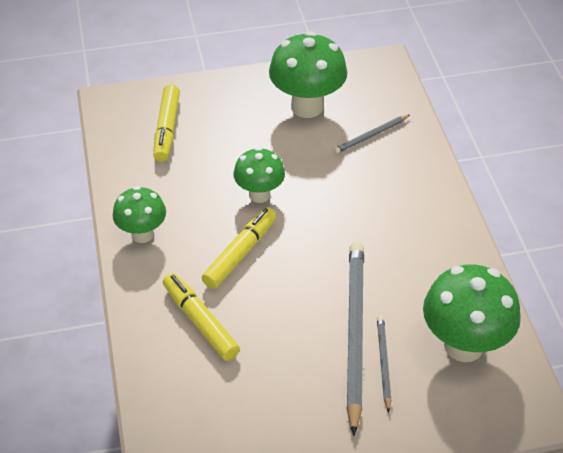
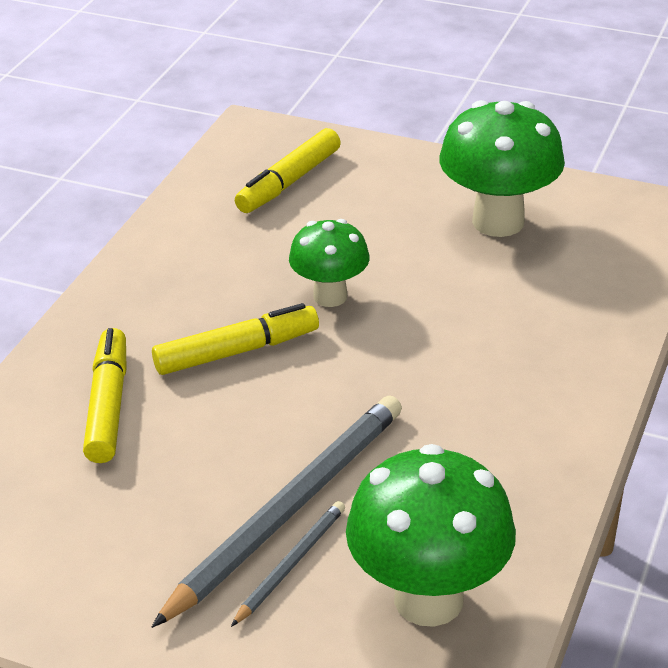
camera: 35 degrees right, 10 degrees down
green mushroom [113,186,166,243] -> none
grey pencil [334,115,410,154] -> none

